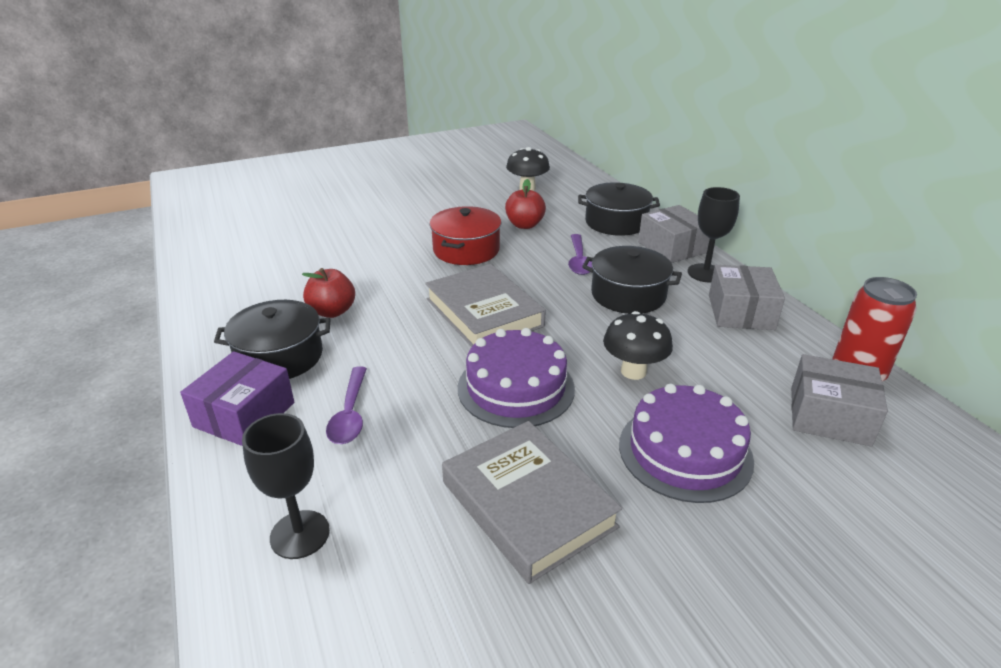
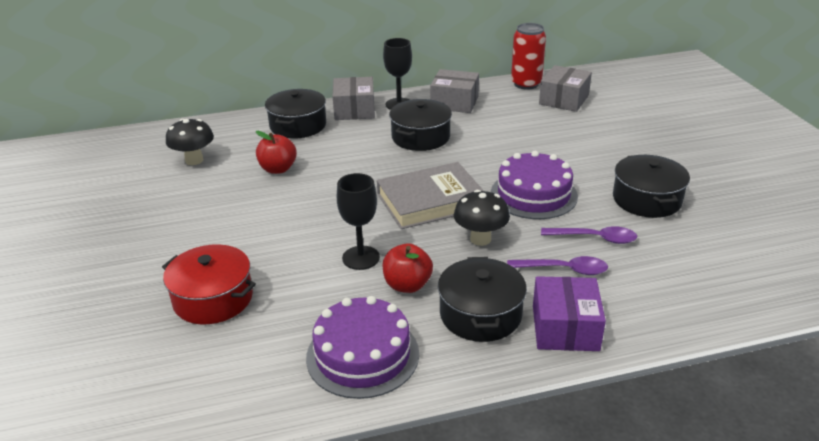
camera: 80 degrees left, 0 degrees up
purple box [180,351,294,446] -> purple box turned 60 degrees clockwise [533,276,606,351]
black goblet [242,413,330,559] -> black goblet moved to [337,173,380,270]
red pot [430,206,501,265] -> red pot moved to [162,244,256,324]
grey book [442,421,622,584] -> black pot [613,155,690,218]
purple spoon [568,234,592,275] -> purple spoon moved to [541,226,637,244]
black mushroom [603,311,673,380] -> black mushroom moved to [454,190,510,246]
purple cake [619,384,754,503] -> purple cake moved to [306,296,419,399]
grey box [638,205,710,263] -> grey box turned 75 degrees counterclockwise [332,77,375,120]

